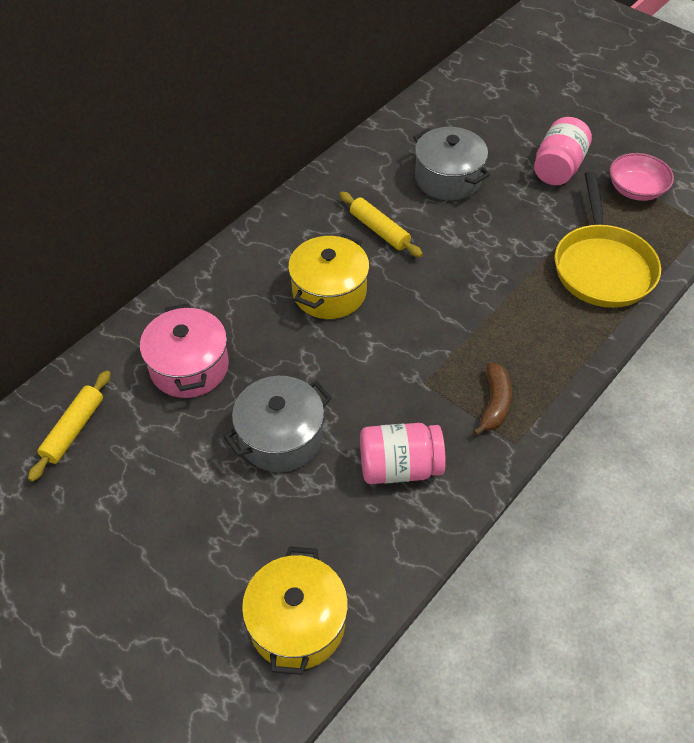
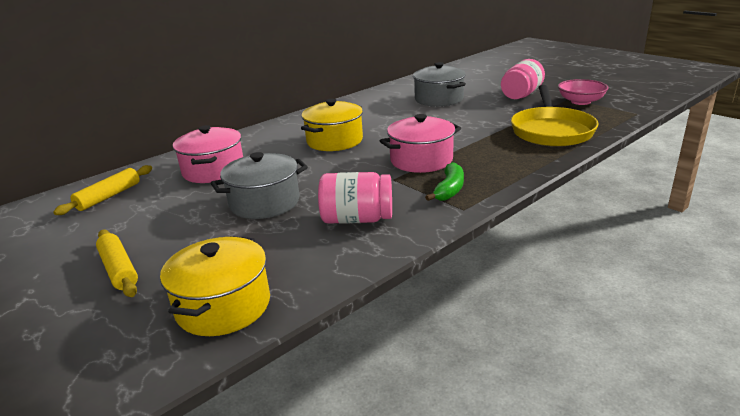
camera: 10 degrees right, 25 degrees down
yellow rolling pin [340,192,423,257] -> yellow rolling pin moved to [96,229,138,297]
brown banana [473,363,512,436] -> green banana [425,162,464,201]
none -> pink pot [380,114,461,173]

